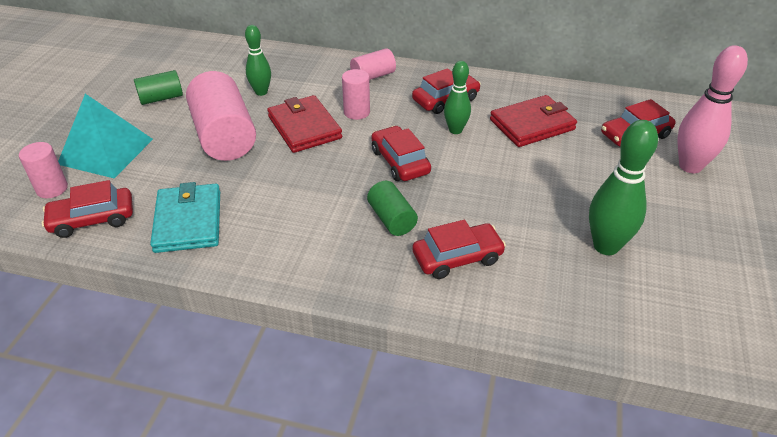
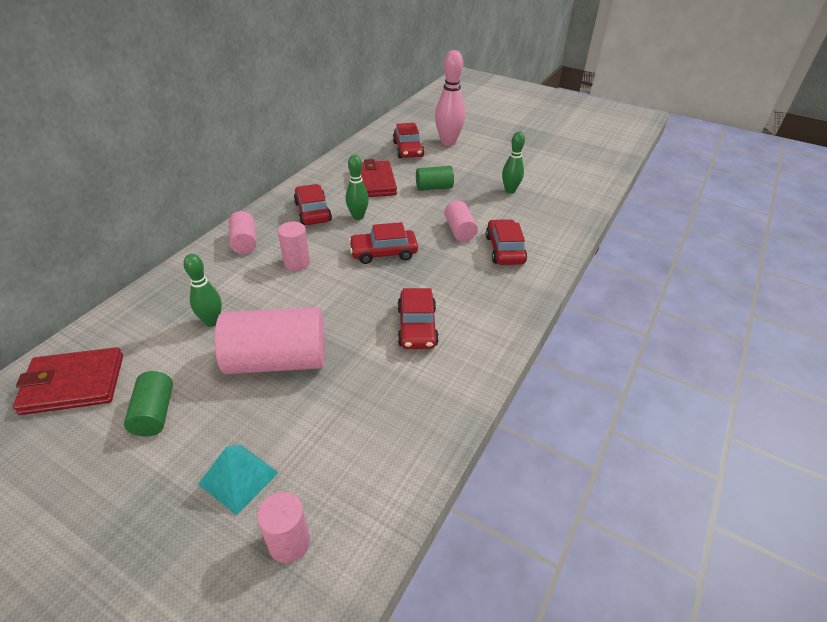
camera: 75 degrees left, 0 degrees up
red car [42,180,133,238] -> red car moved to [397,288,439,349]
turquoise pyramid [58,94,153,178] -> turquoise pyramid [198,445,279,516], size x0.63
turquoise wallet [150,182,220,253] -> none
red wallet [267,95,342,153] -> red wallet moved to [13,347,123,415]
green cylinder [367,181,418,236] -> green cylinder moved to [416,166,454,191]
green bowling pin [589,120,658,255] -> green bowling pin [502,132,525,194], size x0.62
none -> pink cylinder [444,201,478,242]

